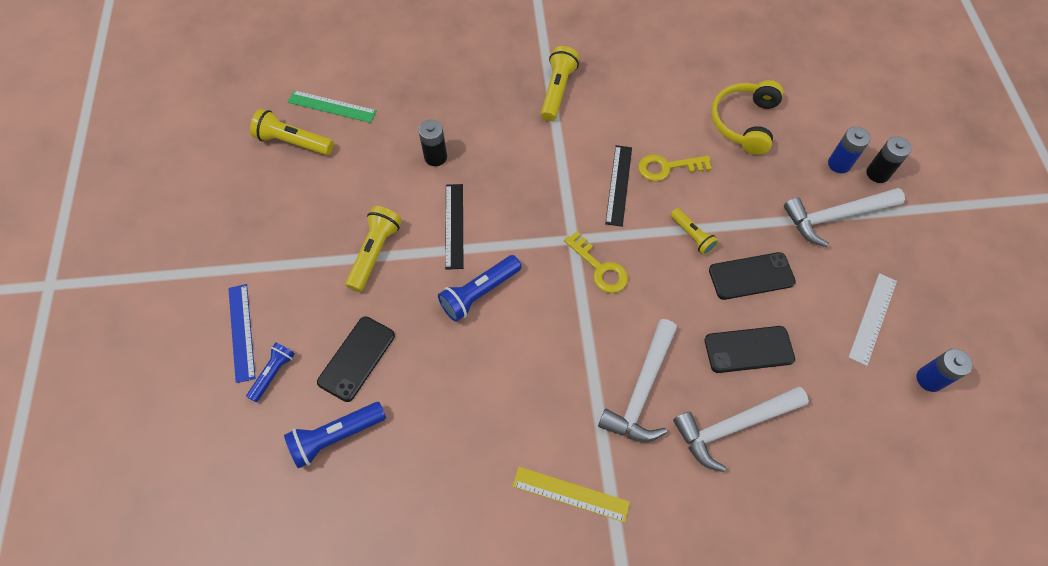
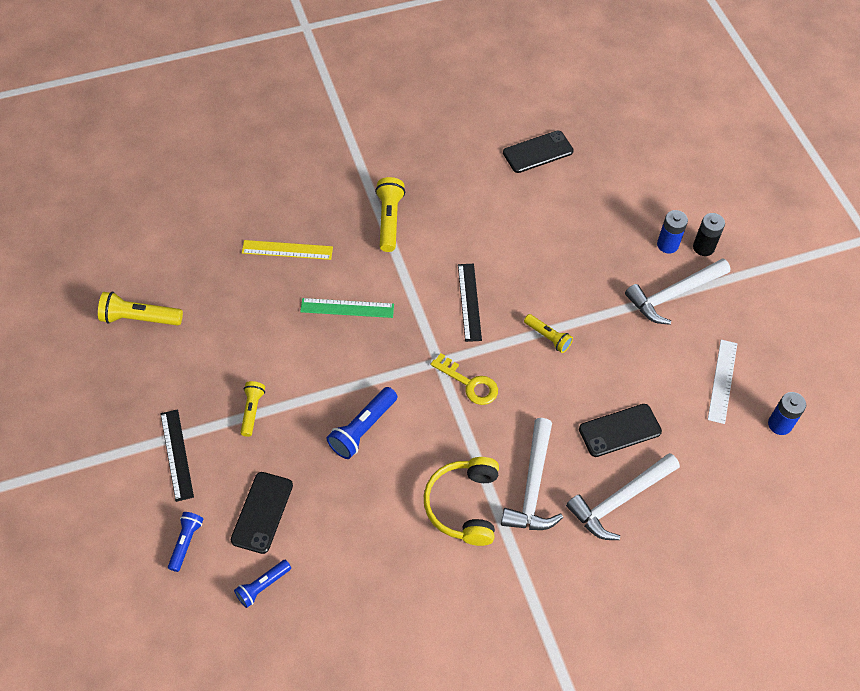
camera: 15 degrees left, 5 degrees down
blue ruler [228,284,256,383] -> none
blue flashlight [284,402,386,468] -> blue flashlight [234,560,291,608], size x0.65
green ruler [288,90,377,123] -> green ruler moved to [300,298,394,318]
yellow flashlight [345,206,402,292] -> yellow flashlight [240,381,265,437], size x0.65
black battery [419,120,447,166] -> none
black ruler [445,184,463,270] -> black ruler moved to [160,409,194,502]
yellow ruler [513,467,630,522] -> yellow ruler moved to [242,240,333,260]
yellow key [638,154,712,182] -> none
black phone [709,252,796,300] -> black phone moved to [503,131,574,173]
yellow headphones [711,80,783,155] -> yellow headphones moved to [424,457,499,546]

